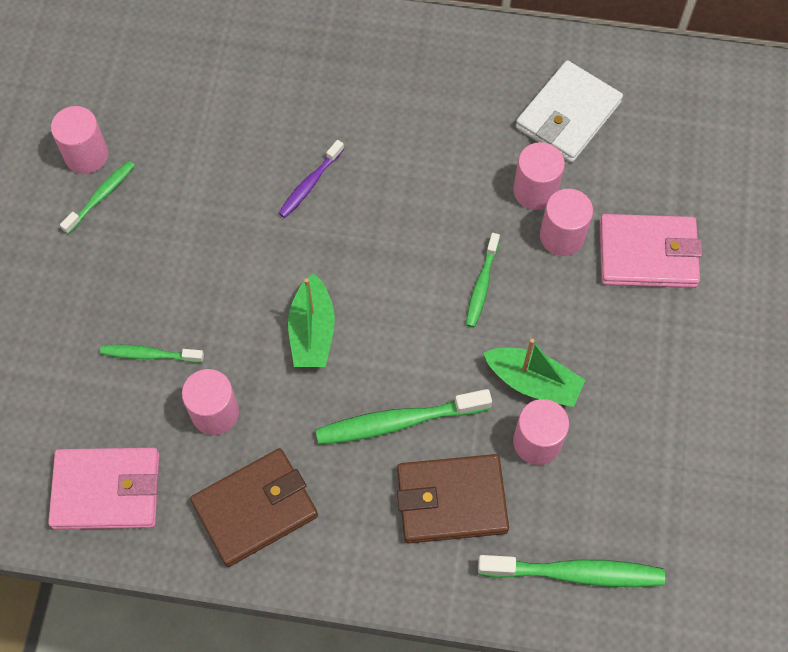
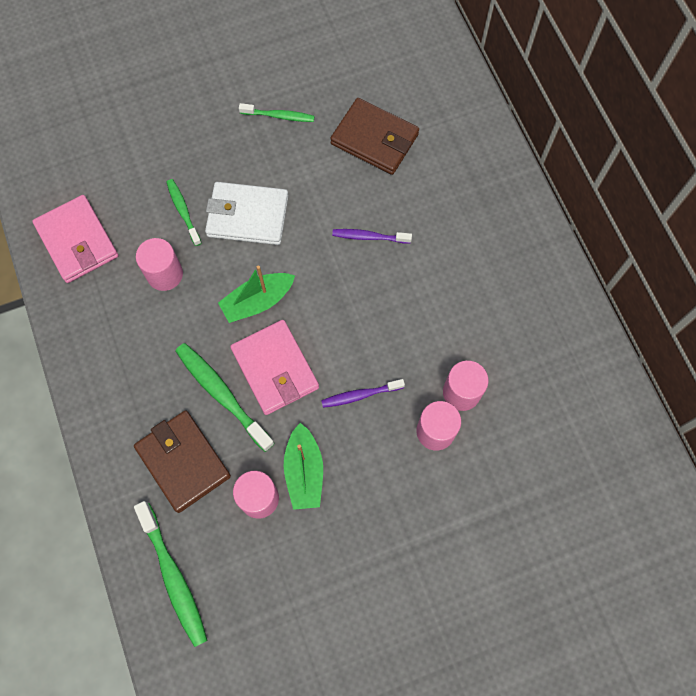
camera: 60 degrees right, 5 degrees up
pink cylinder [51,106,108,174] -> none
brown wallet [190,448,318,567] -> brown wallet moved to [330,98,419,175]
green toothbrush [466,233,500,328] -> purple toothbrush [321,379,405,408]
white wallet [516,60,623,163] -> white wallet moved to [205,182,288,245]
pink wallet [600,214,703,288] -> pink wallet moved to [230,320,319,415]

